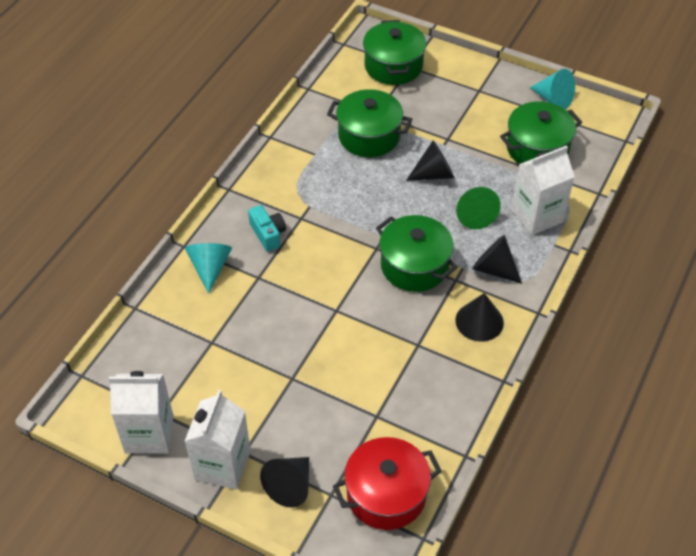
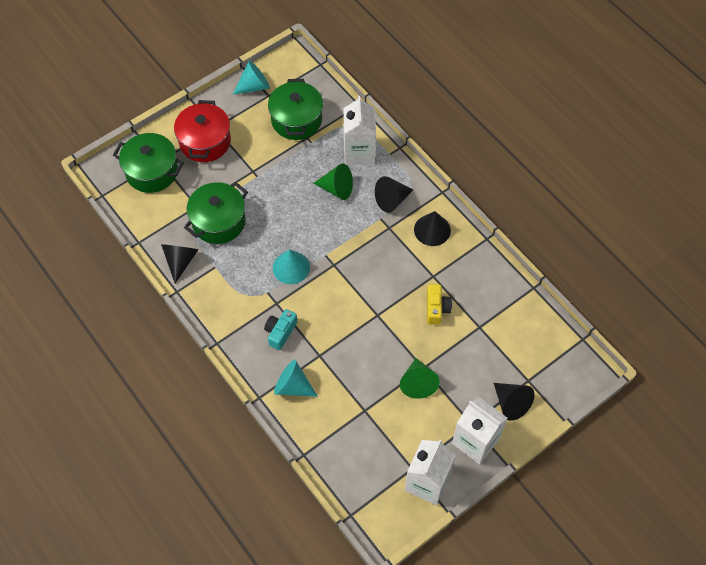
camera: 65 degrees left, 10 degrees up
turquoise camera [248,205,286,252] -> turquoise camera turned 60 degrees counterclockwise [264,309,297,350]
red pot [333,437,442,530] -> red pot moved to [174,100,231,162]
green pot [376,215,458,292] -> none
black cone [406,140,454,181] -> black cone moved to [161,244,199,283]
none -> turquoise cone [273,249,310,284]
none -> green cone [400,358,440,399]
none -> yellow camera [427,284,452,325]

